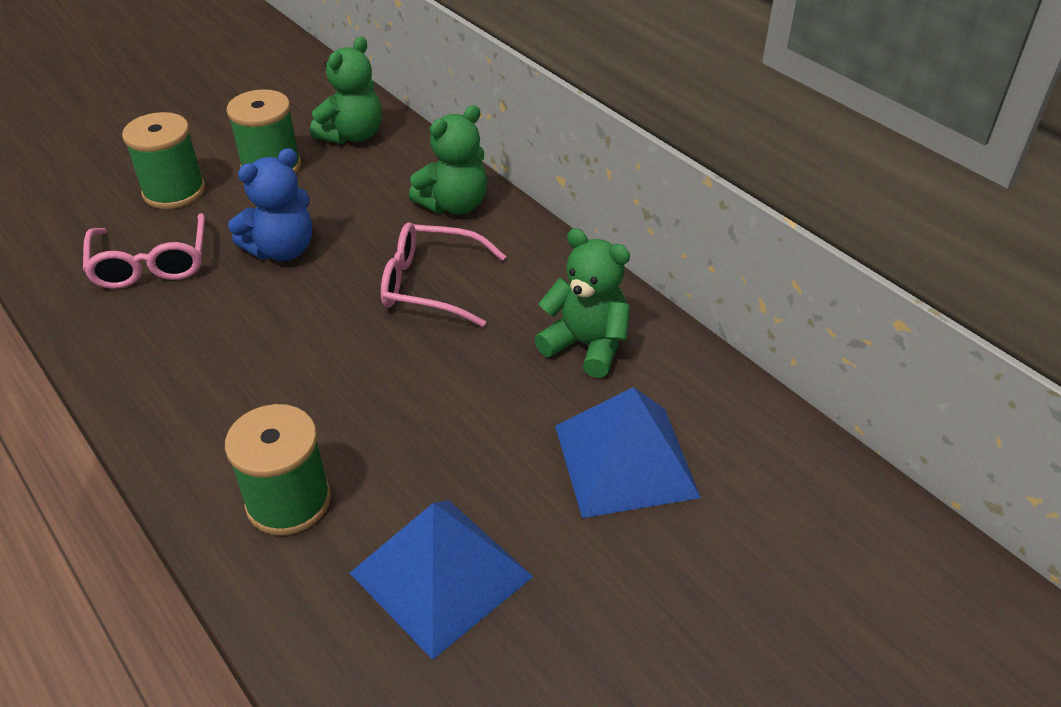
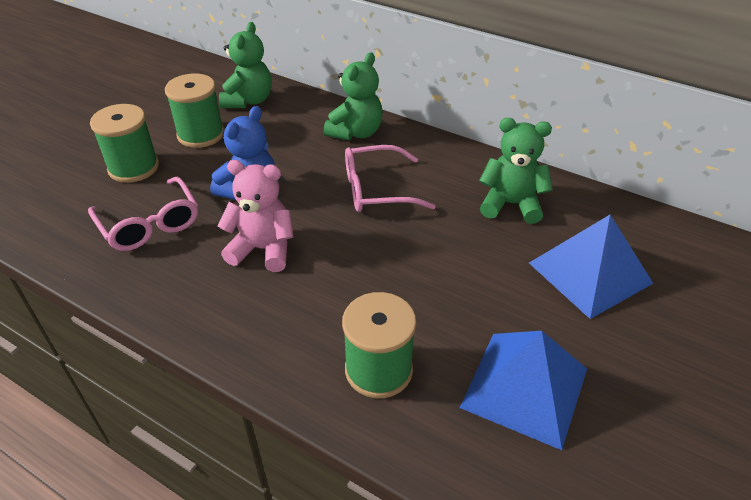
camera: 20 degrees left, 0 degrees up
none -> pink teddy bear [217,160,293,272]

